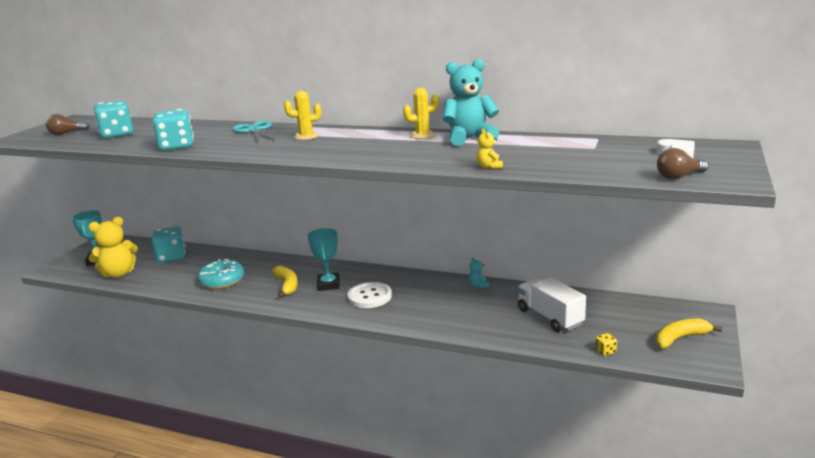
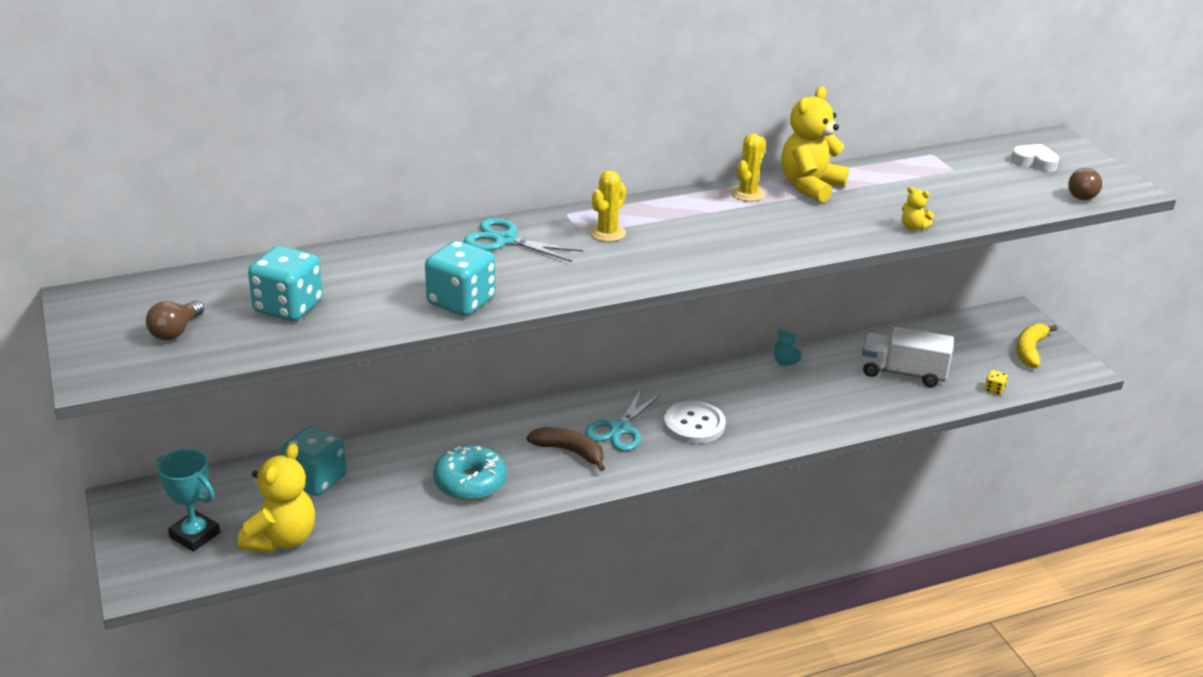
camera: 45 degrees left, 10 degrees up
yellow banana [271,265,298,298] -> brown banana [526,427,605,471]
turquoise trophy [308,228,340,291] -> turquoise scissors [585,388,662,451]
turquoise teddy bear [443,59,499,146] -> yellow teddy bear [781,87,849,203]

